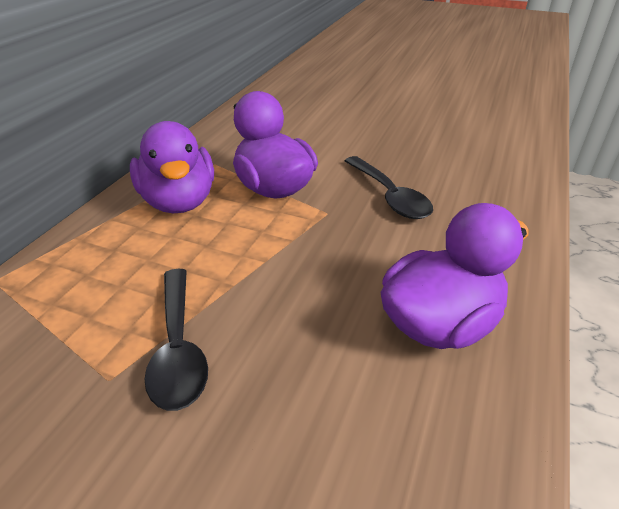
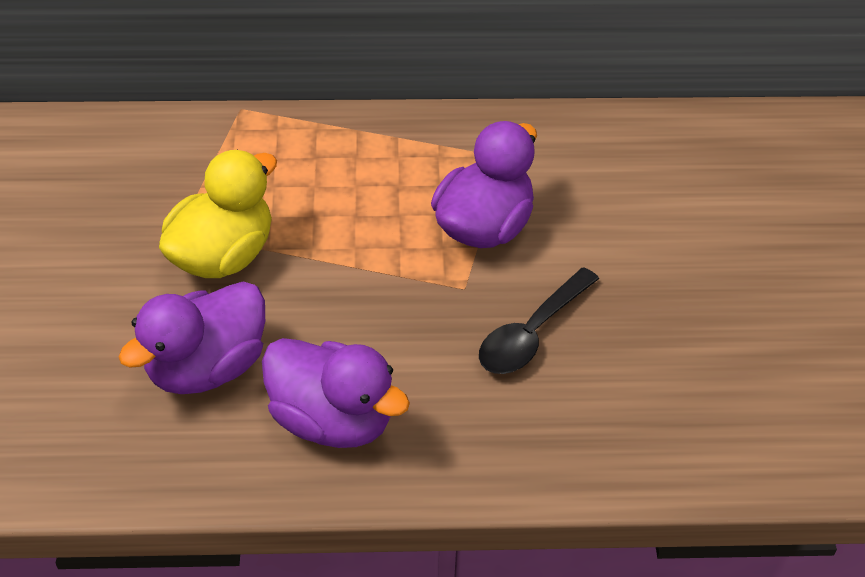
camera: 65 degrees right, 10 degrees up
purple duck [130,121,214,213] -> purple duck moved to [119,281,265,394]
black spoon [145,269,208,411] -> yellow duck [159,150,277,278]

